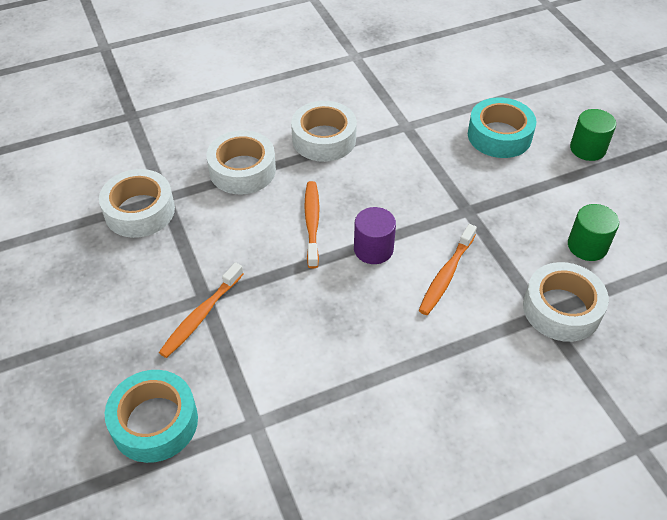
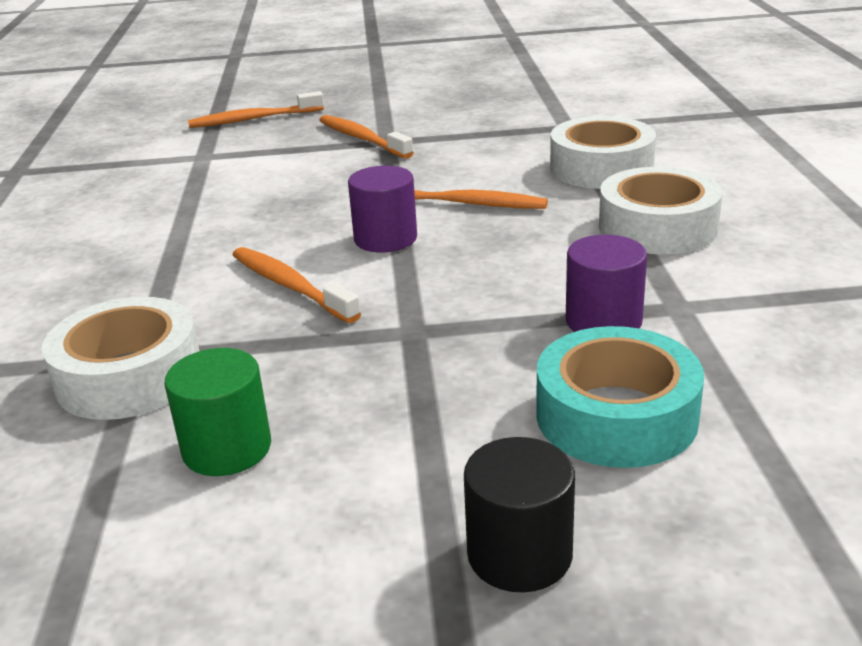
camera: 110 degrees right, 20 degrees down
white tape [99,169,175,238] -> none
turquoise tape [105,370,198,463] -> orange toothbrush [188,91,324,128]
green cylinder [570,109,616,161] -> black cylinder [464,437,575,593]
none -> purple cylinder [566,235,647,332]

